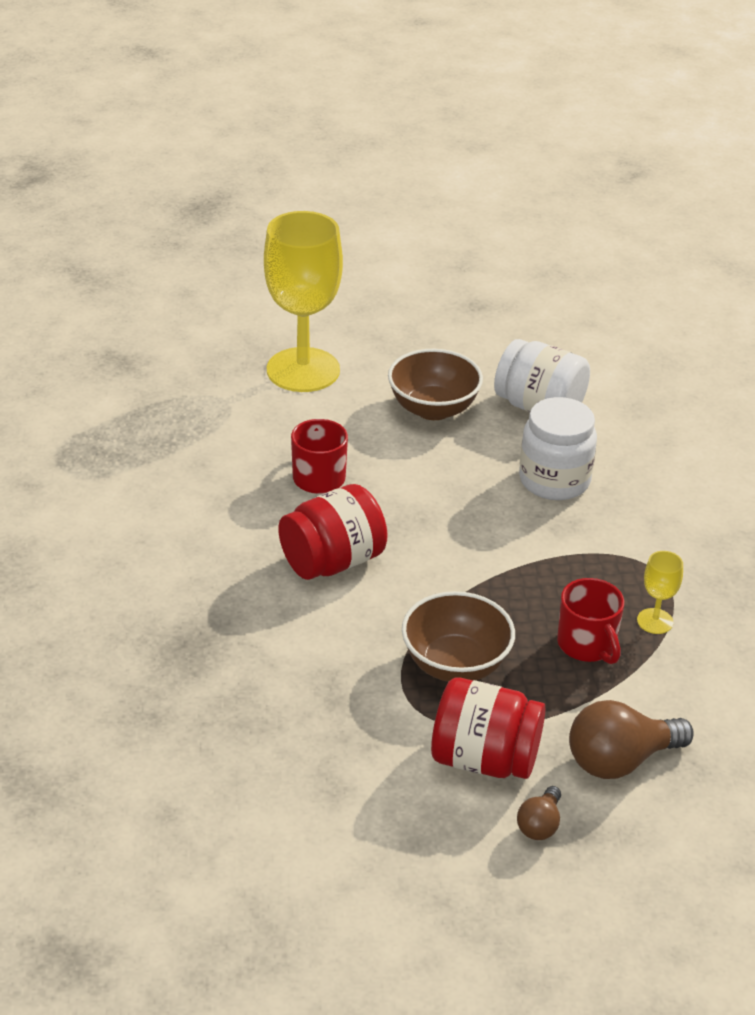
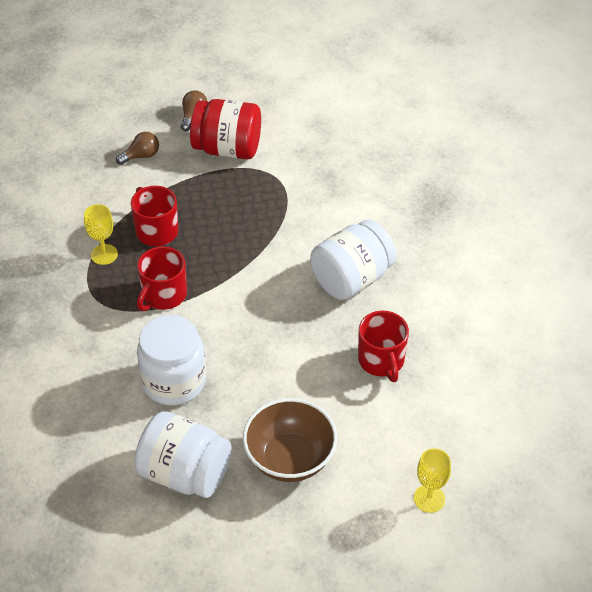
camera: 175 degrees right, 10 degrees up
yellow goblet [264,211,343,392] -> yellow goblet [414,448,451,513], size x0.42
red jar [278,484,388,580] -> white jar [310,219,396,300]
brown bowl [402,591,515,682] -> none
brown light bulb [569,700,694,779] -> brown light bulb [116,132,159,165], size x0.53
none -> red mug [137,246,187,311]

